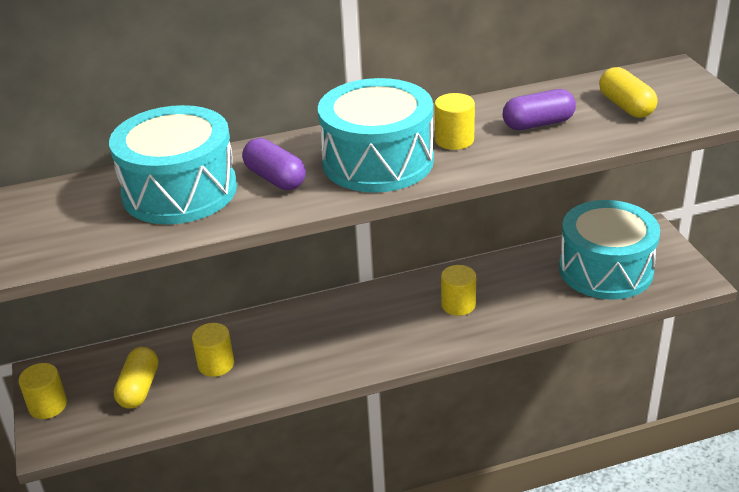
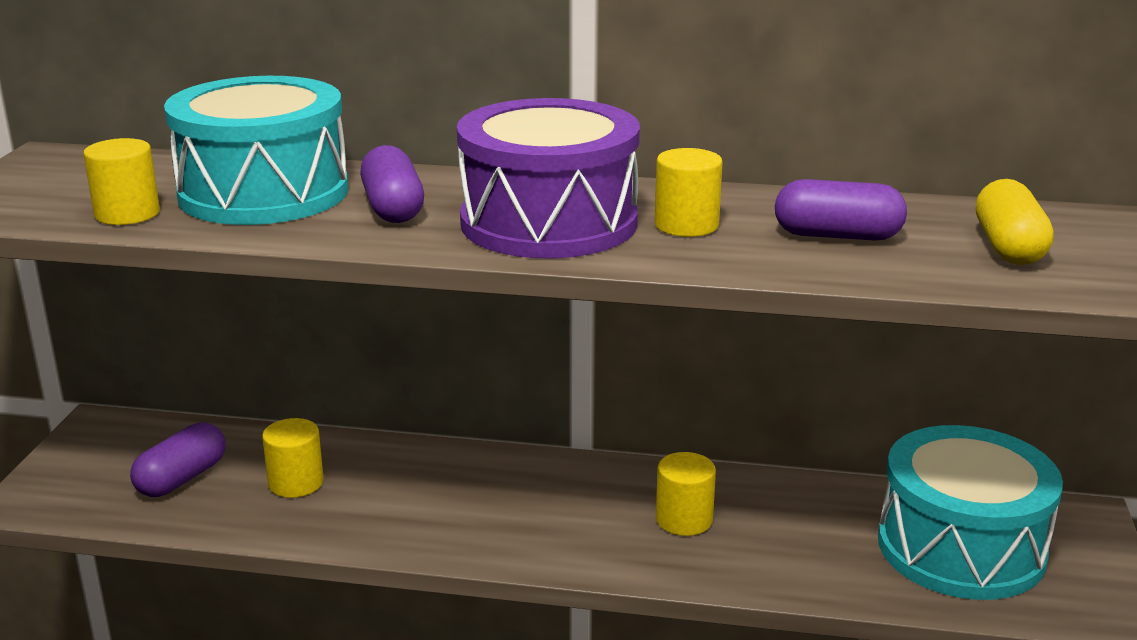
camera: 25 degrees right, 10 degrees down
yellow cylinder [18,363,67,419] -> yellow cylinder moved to [83,138,160,225]
yellow capsule [114,347,158,409] -> purple capsule [130,422,225,497]
turquoise drum [318,78,434,193] -> purple drum [457,98,640,258]

